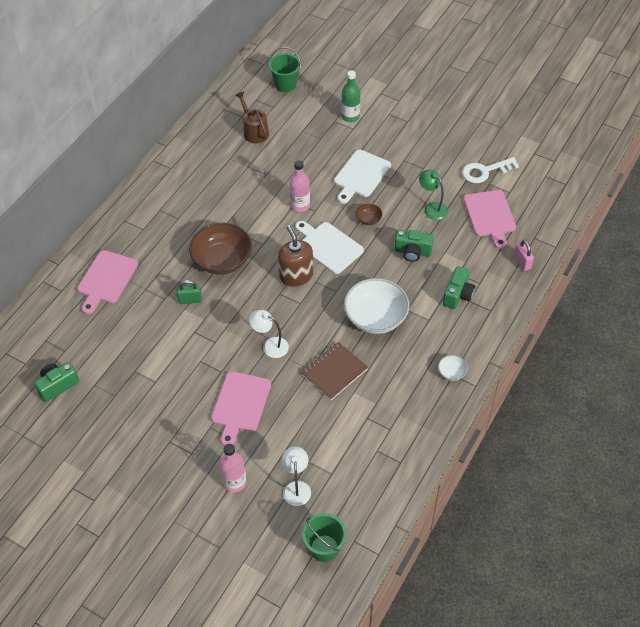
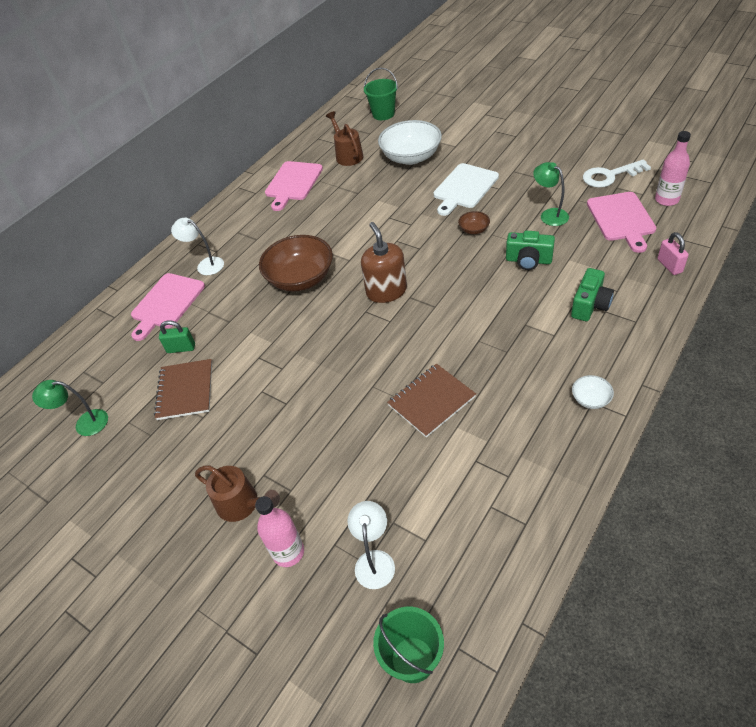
camera: 10 degrees right, 5 degrees down
green camera [34,362,80,402] -> green lamp [32,380,108,436]
green padlock [177,280,202,304] -> green padlock moved to [159,320,195,353]
pink cutting board [211,371,271,446] -> pink cutting board moved to [265,161,323,211]
white lamp [249,310,289,358] -> white lamp moved to [171,217,224,275]
pink bottle [290,160,310,212] -> pink bottle moved to [655,131,691,206]
white cutting board [295,221,364,274] -> none
green bottle [341,70,360,122] -> none
white bowl [344,278,409,334] -> white bowl moved to [378,120,442,165]
none -> brown notebook [154,359,212,420]
none -> brown watering can [195,465,280,522]

